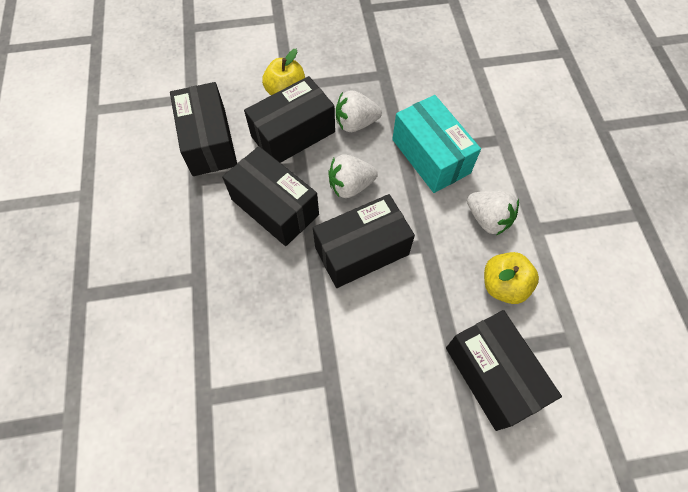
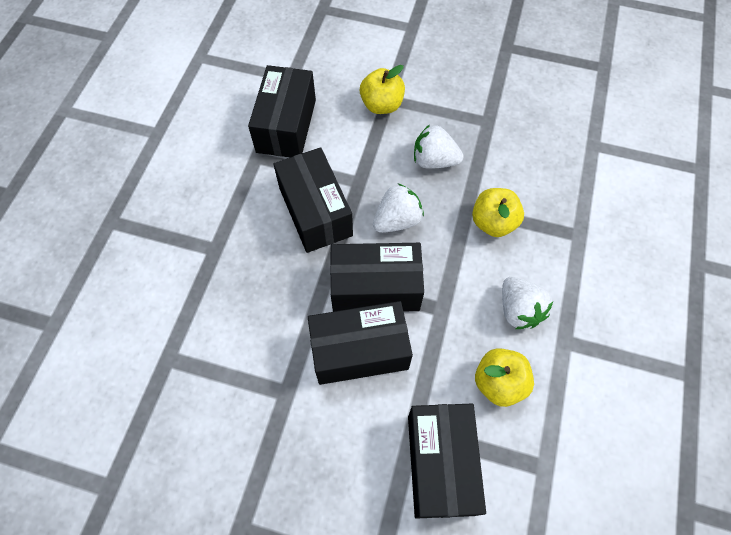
camera: 25 degrees right, 0 degrees up
black box [244,76,335,163] -> black box moved to [308,301,413,385]
white strawberry [328,154,378,198] -> white strawberry turned 135 degrees clockwise [373,183,424,233]
turquoise box [392,95,481,193] -> yellow apple [472,188,524,237]

